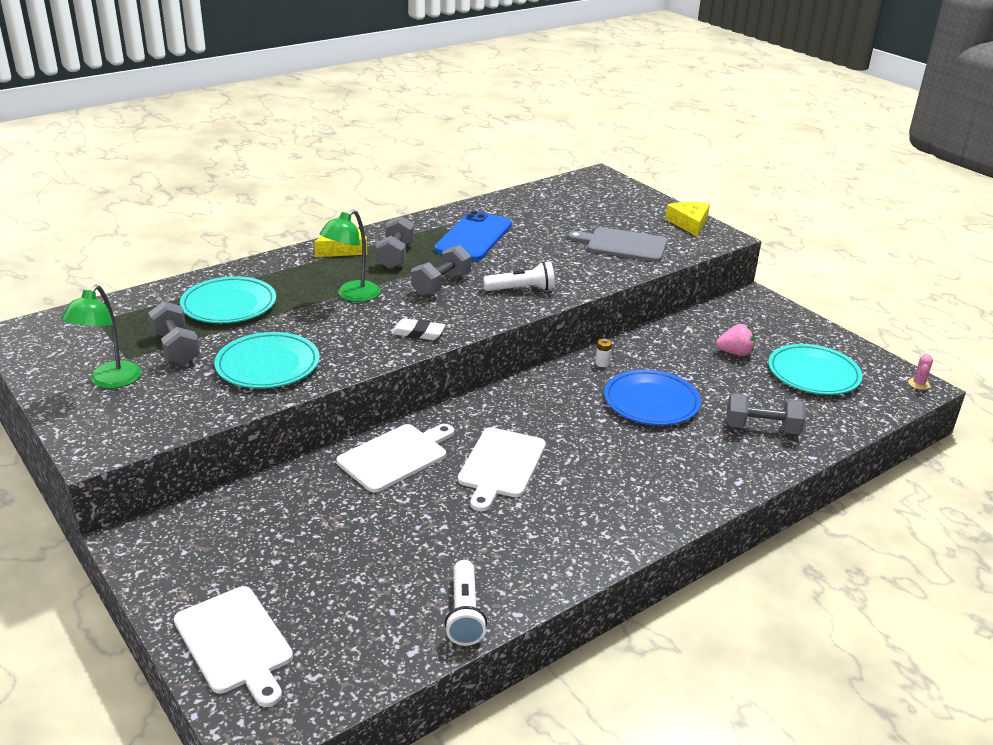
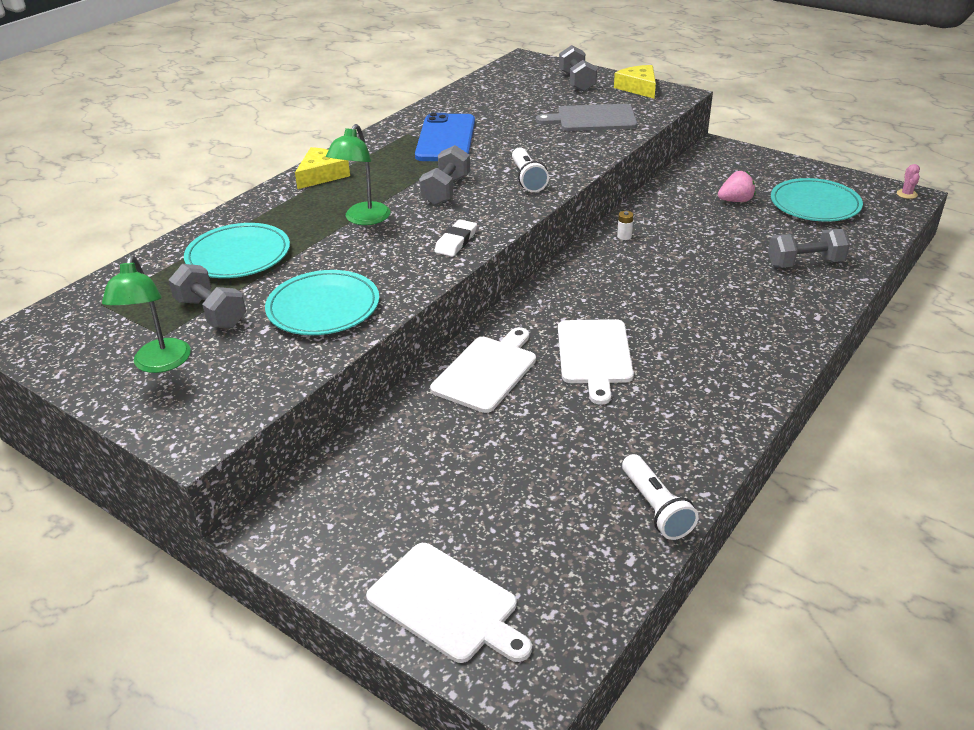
camera: 15 degrees left, 5 degrees up
grey dumbbell [375,216,415,269] -> grey dumbbell moved to [559,45,597,91]
white eraser [391,318,445,340] -> white eraser turned 60 degrees counterclockwise [434,219,477,257]
white flashlight [483,261,555,291] -> white flashlight turned 105 degrees clockwise [512,147,549,192]
blue plate [604,370,701,425] -> none

